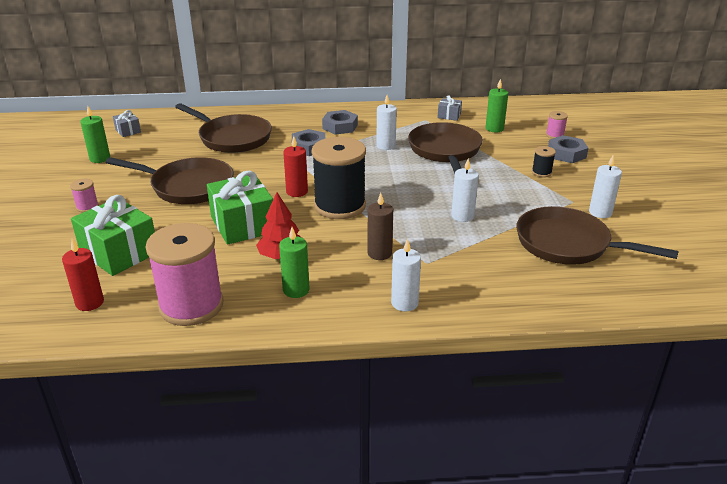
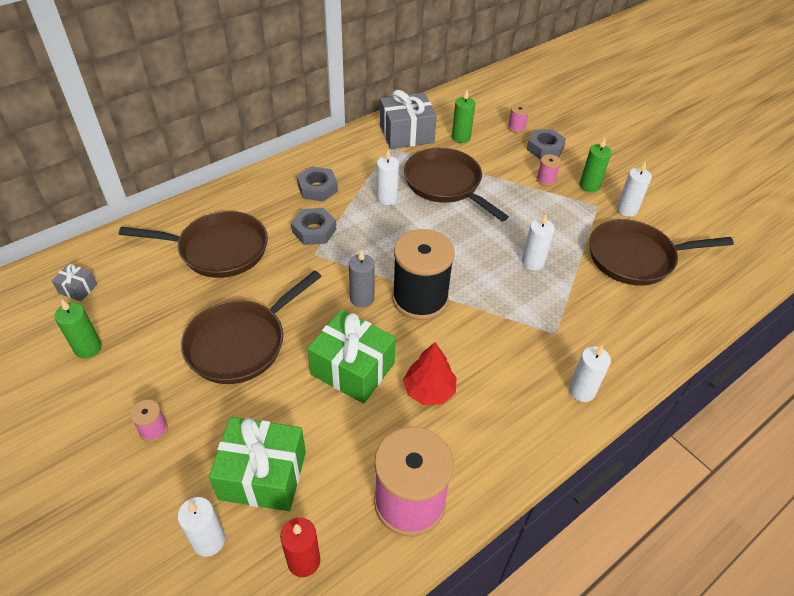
camera: 35 degrees left, 15 degrees up
brown pan [106,157,234,204] -> brown pan turned 150 degrees clockwise [181,270,322,384]
green candle [279,227,309,298] -> green candle moved to [580,138,612,192]
red candle [283,136,308,197] -> grey candle [349,249,374,308]
brown candle [368,193,393,260] -> none
grey gift [438,95,462,121] -> grey gift [380,90,437,149], size x2.11
black spool [532,146,556,177] -> pink spool [536,154,561,186]
none -> white candle [177,497,225,557]

